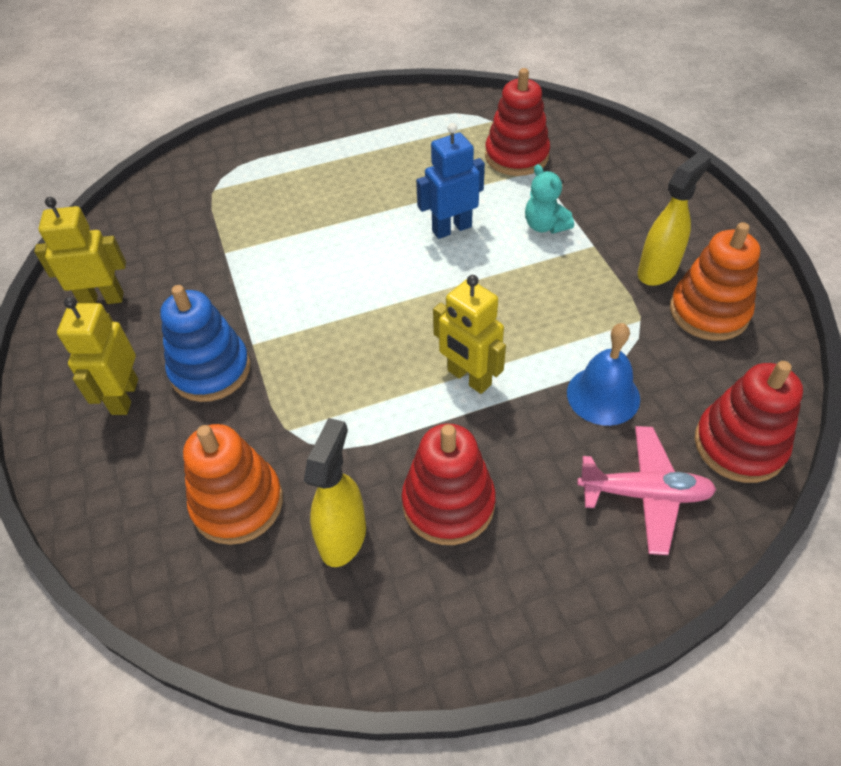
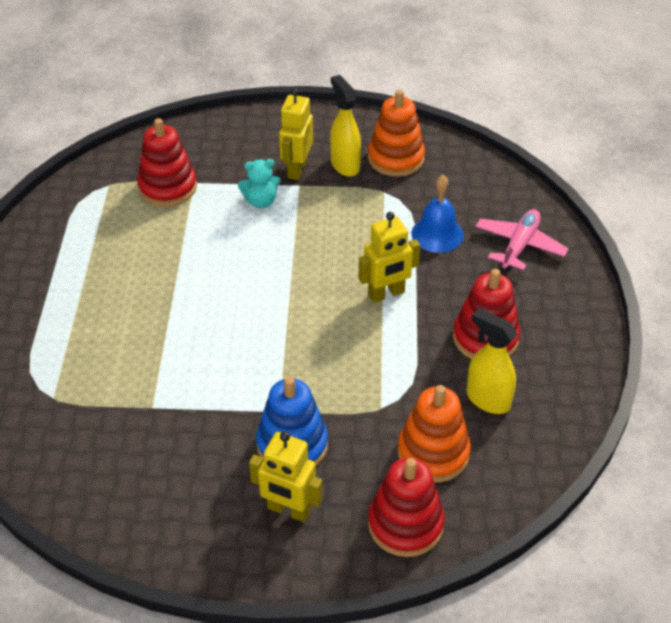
camera: 70 degrees left, 5 degrees down
yellow robot [34,197,126,304] -> yellow robot moved to [279,88,313,180]
blue robot [416,123,485,239] -> none
red stacking toy [695,361,803,483] -> red stacking toy moved to [368,458,445,557]

